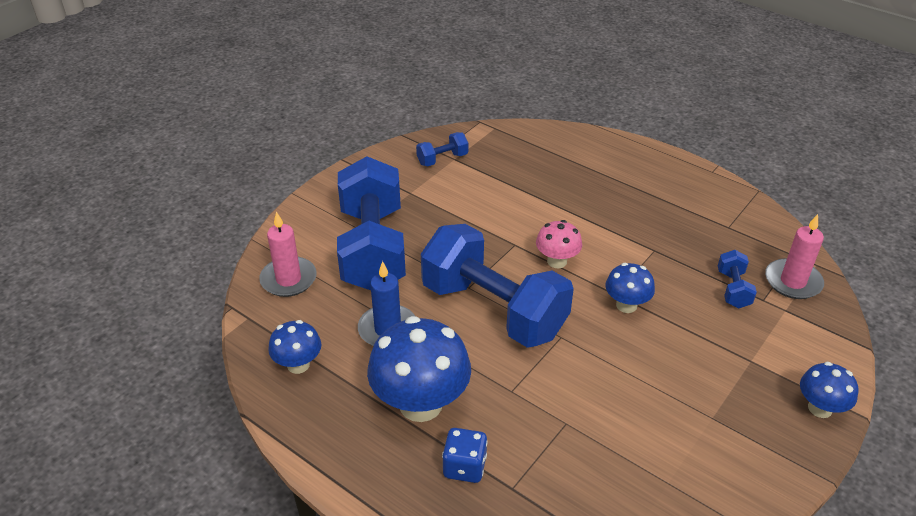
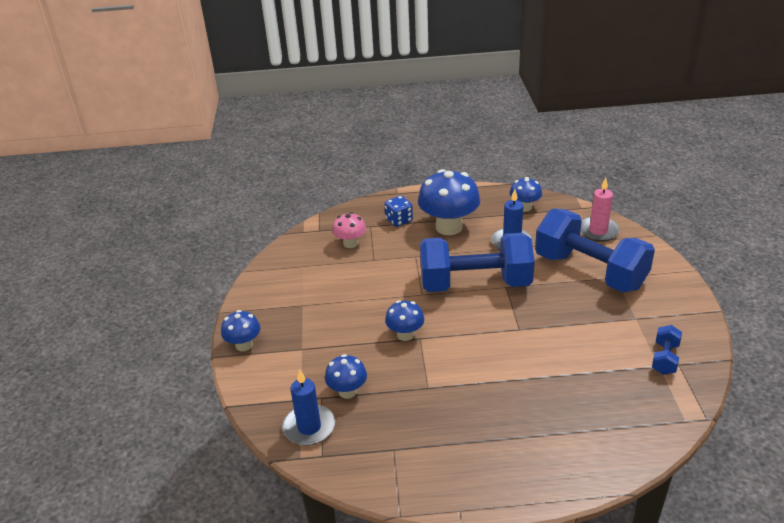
camera: 140 degrees right, 5 degrees down
pink mushroom [536,220,582,268] -> pink mushroom moved to [332,212,366,248]
blue dumbbell [718,250,757,308] -> blue mushroom [325,354,367,399]
pink candle [765,214,824,299] -> blue candle [282,369,335,446]

